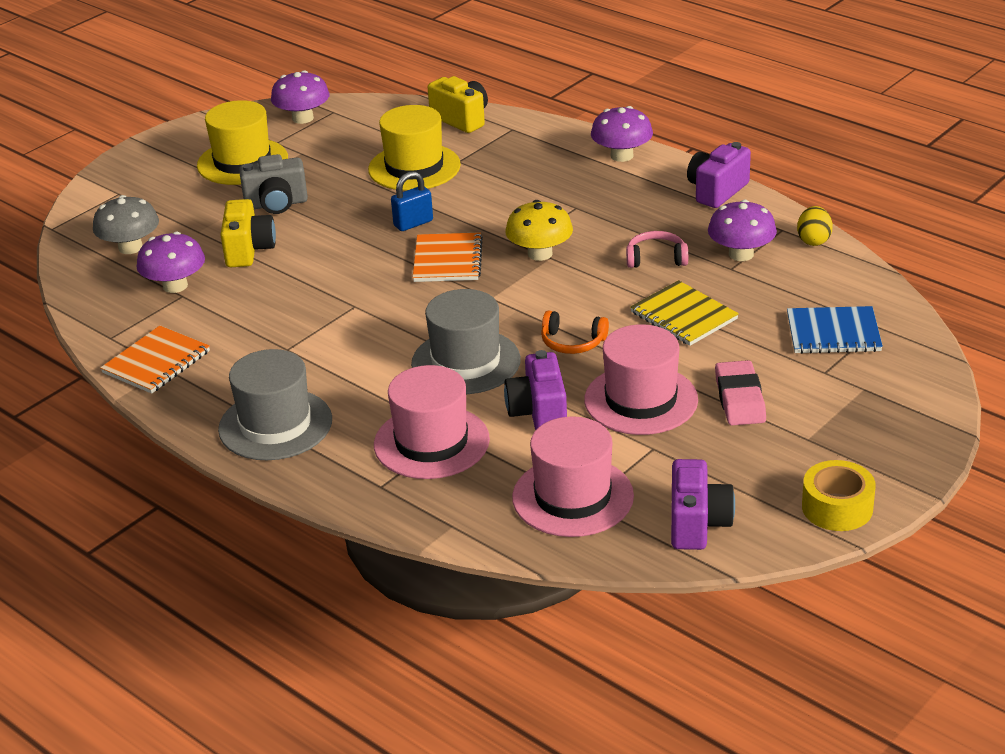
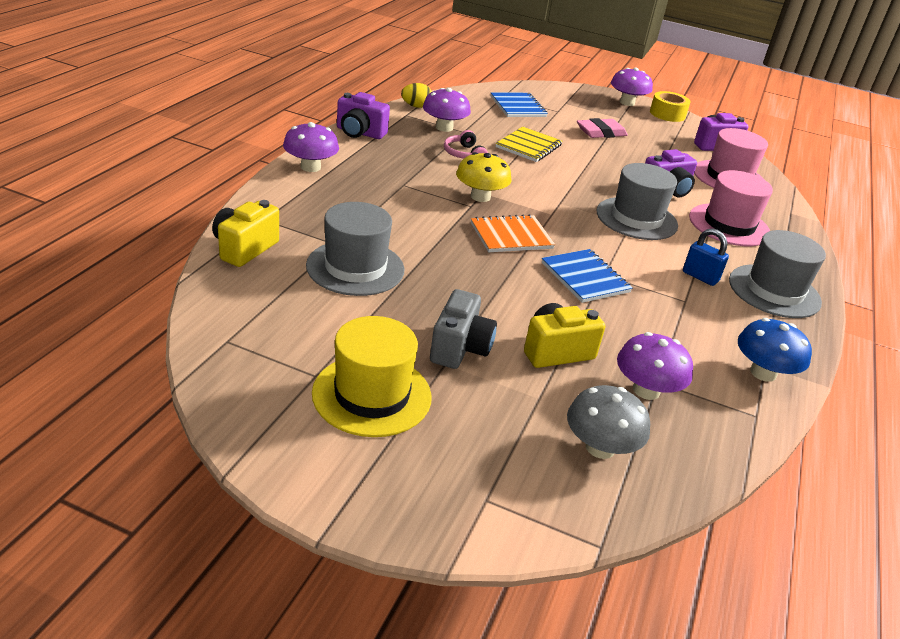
camera: 115 degrees left, 0 degrees up
orange notebook [100,326,210,394] -> blue mushroom [738,318,812,382]
grey camera [239,154,308,214] -> grey camera turned 45 degrees clockwise [430,289,497,369]
purple mushroom [271,70,330,124] -> purple mushroom moved to [611,67,653,106]
yellow hat [368,105,461,191] -> grey hat [306,202,405,296]
blue padlock [391,171,433,231] -> blue padlock moved to [683,228,729,286]
orange headphones [541,310,609,354] -> none
pink hat [584,324,698,435] -> none
none -> blue notebook [542,249,633,303]

